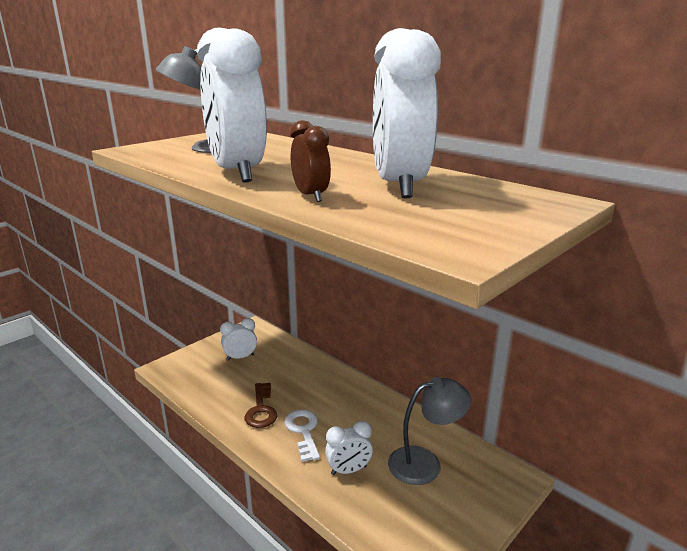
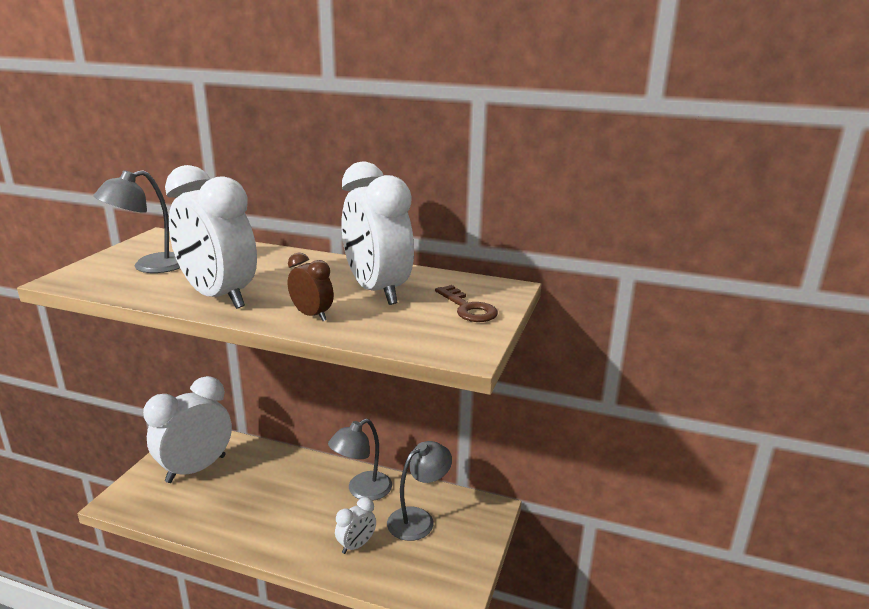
camera: 25 degrees left, 0 degrees up
white clock [220,318,257,361] -> white clock [143,376,232,483], size x2.13
brown key [244,383,277,428] -> brown key moved to [435,285,498,322]
white key [284,409,320,462] -> none
none -> grey lamp [328,419,392,501]

